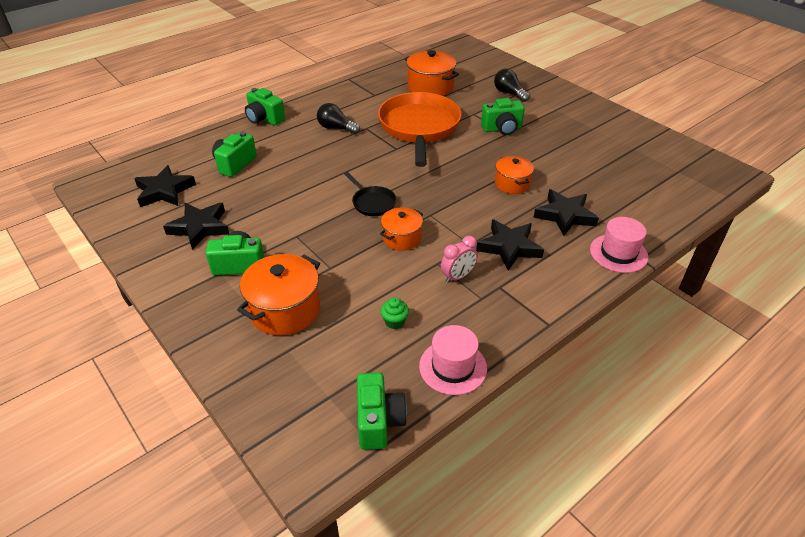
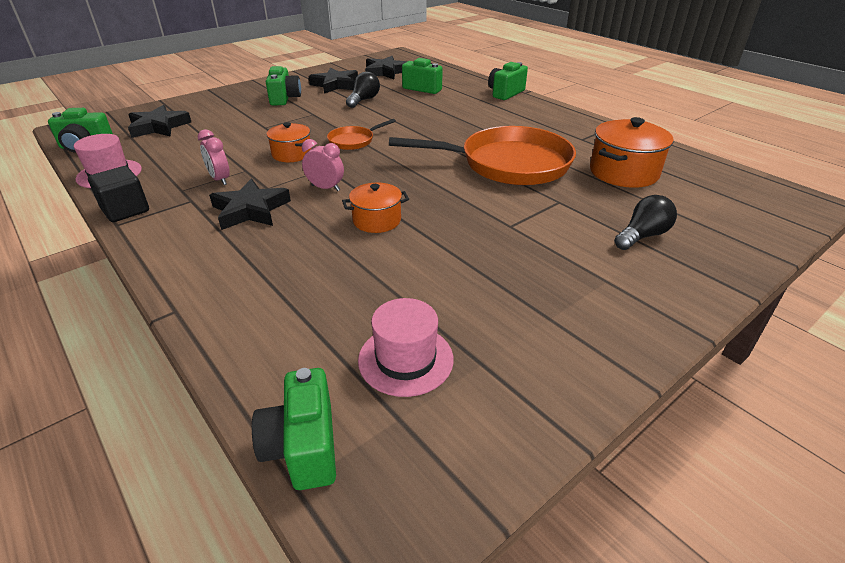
camera: 90 degrees right, 5 degrees down
orange pot [237,254,320,336] -> none
black light bulb [317,103,360,134] -> black light bulb moved to [346,72,380,108]
black pan [344,172,396,216] -> orange pan [327,119,396,150]
green cupcake [380,297,409,329] -> none
green camera [481,98,525,135] -> green camera moved to [252,368,336,490]
black star [533,189,599,236] -> black star moved to [128,105,191,138]
pink hat [590,217,648,273] -> pink hat moved to [358,298,454,397]
none -> black cube [88,166,149,222]
none -> pink clock [302,139,344,191]

